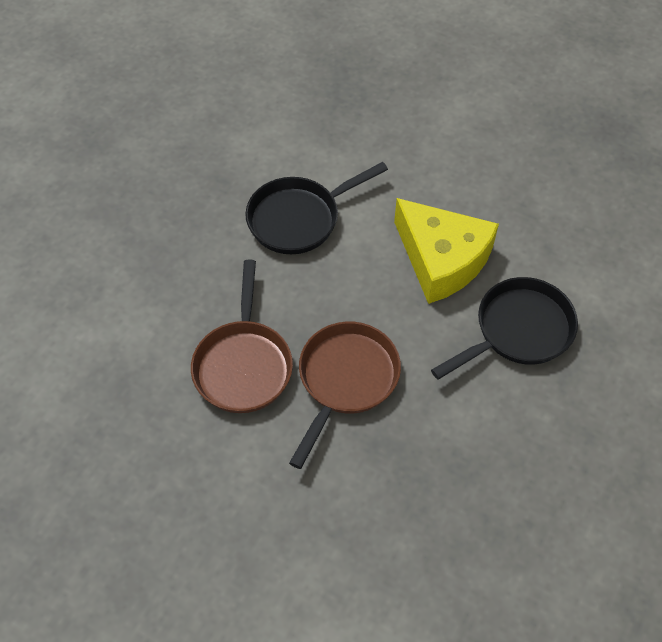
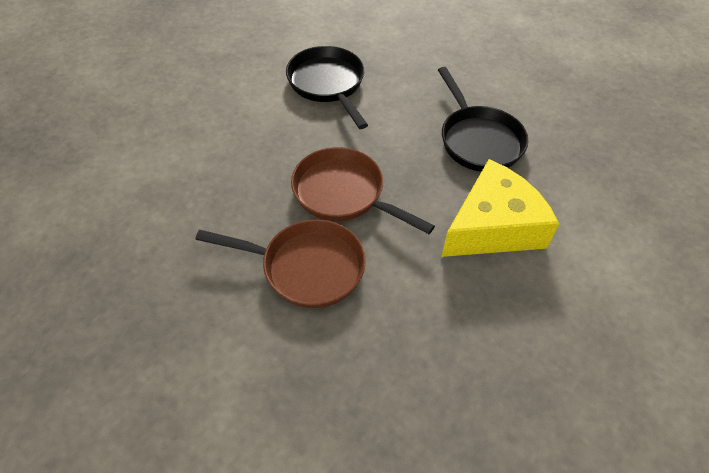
camera: 80 degrees left, 5 degrees down
black pan [245,162,388,254] -> black pan moved to [438,67,529,172]
yellow cheese [394,198,499,304] -> yellow cheese moved to [441,159,559,257]

